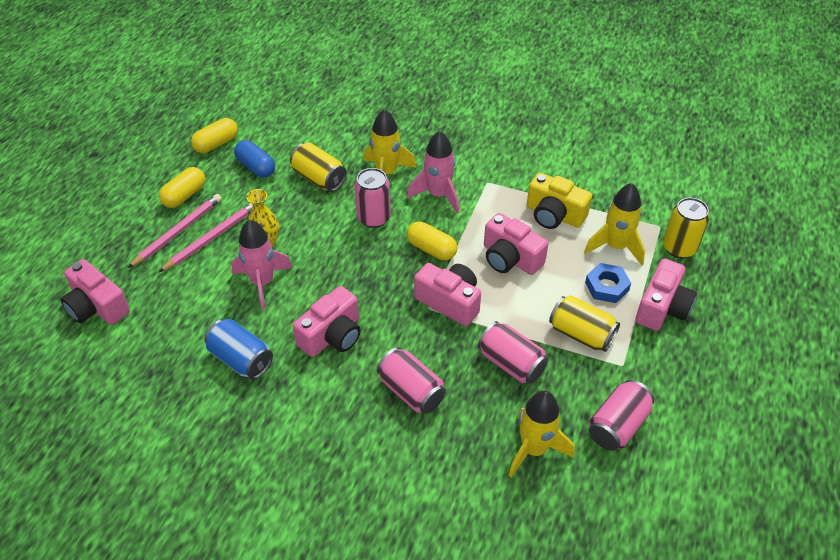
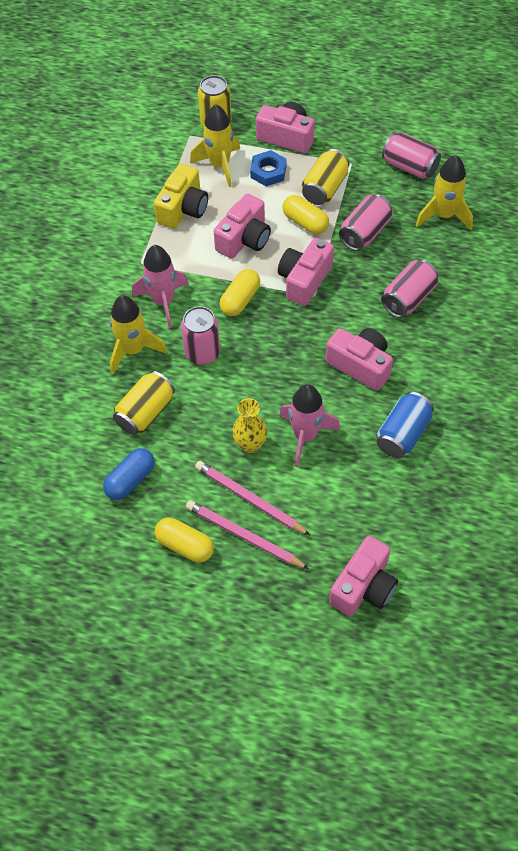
camera: 95 degrees left, 10 degrees up
yellow capsule [191,118,238,153] -> yellow capsule moved to [282,195,329,234]

